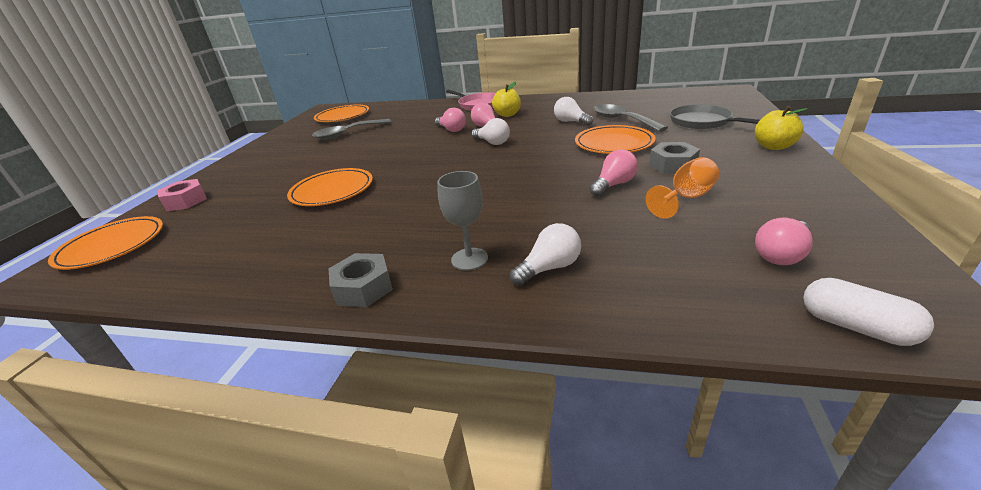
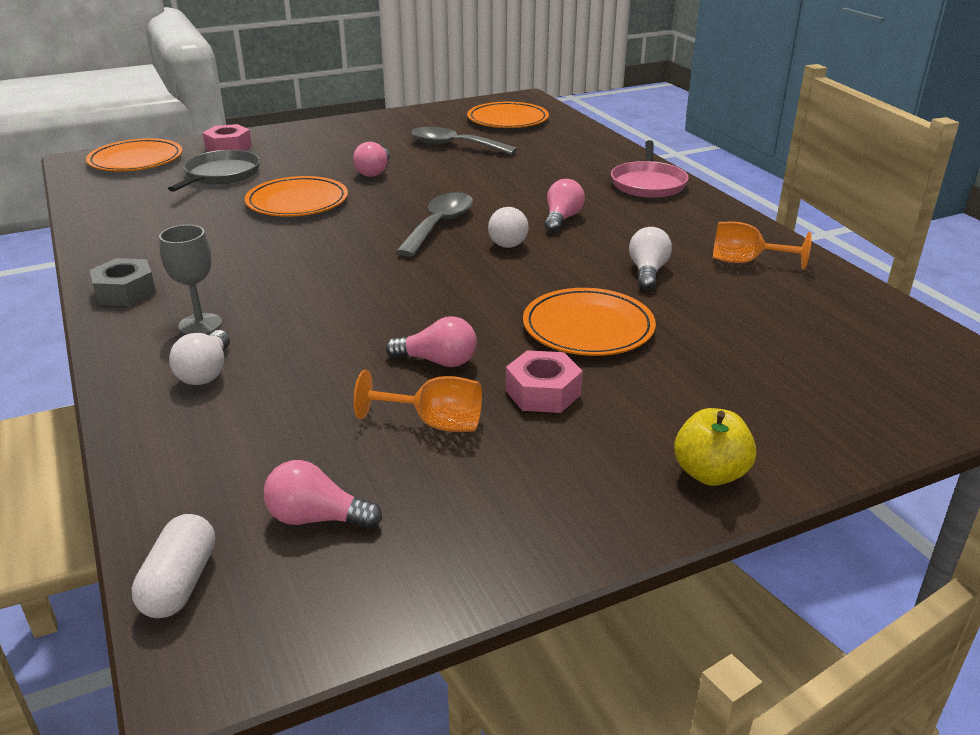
camera: 50 degrees right, 0 degrees up
pink light bulb [435,108,466,132] -> pink light bulb moved to [353,142,390,177]
yellow apple [492,81,521,117] -> none
white light bulb [510,223,581,286] -> white light bulb turned 75 degrees clockwise [169,330,230,385]
grey spoon [593,104,668,132] -> grey spoon moved to [396,192,473,257]
grey nut [649,142,700,174] -> pink nut [506,350,583,413]
grey pan [670,104,760,129] -> grey pan moved to [168,150,260,192]
none -> orange goblet [713,222,812,270]

